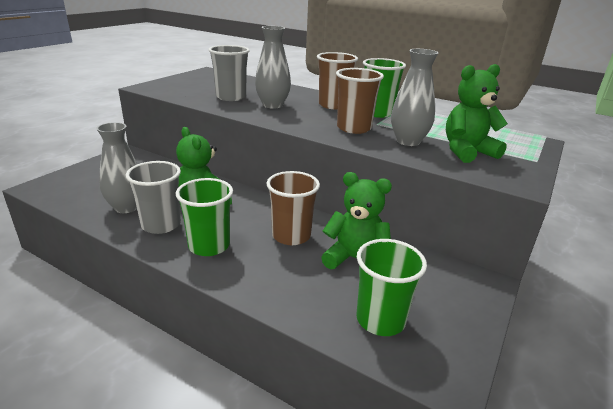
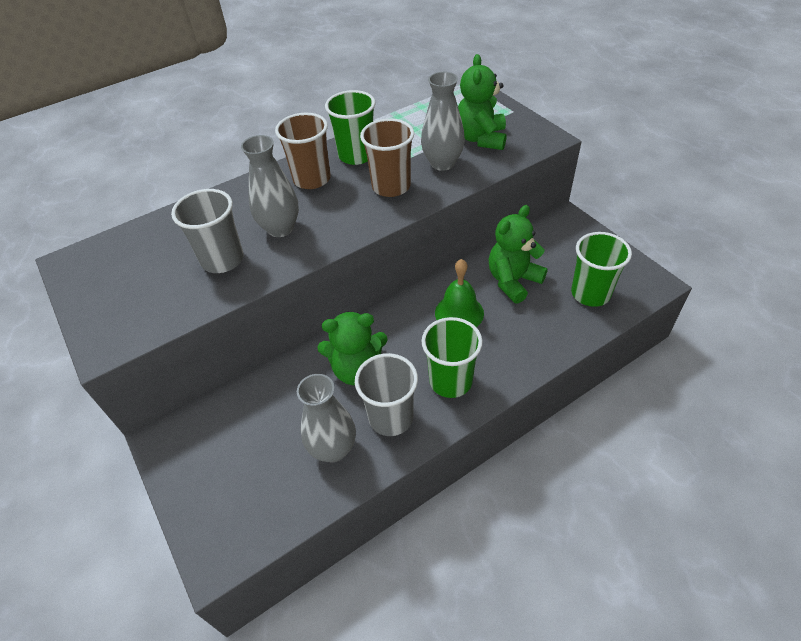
camera: 60 degrees left, 20 degrees up
brown cup [266,171,320,245] -> green bell [435,259,484,327]

